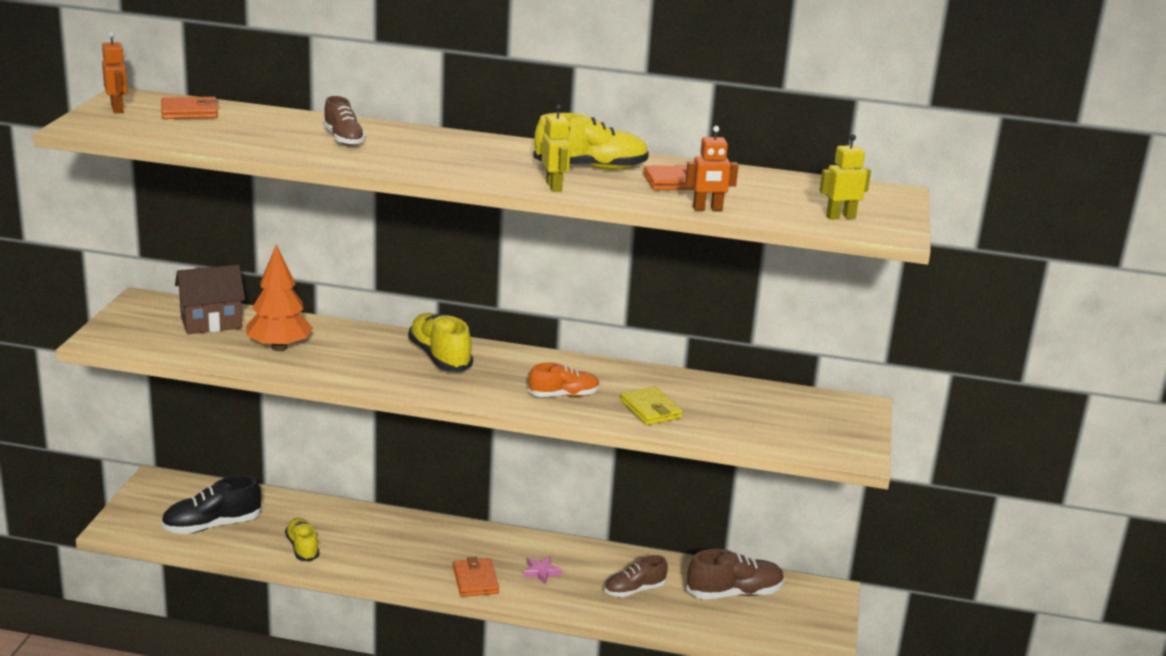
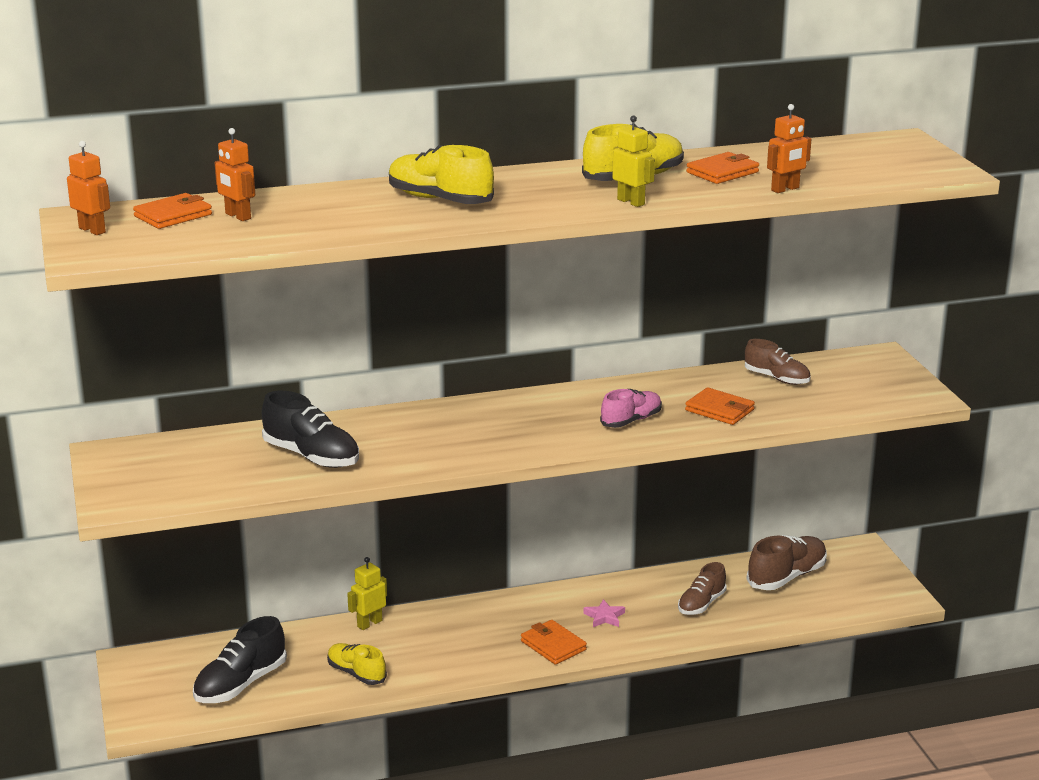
camera: 25 degrees left, 0 degrees up
brown house [175,265,245,334] -> none
orange tree [246,244,313,351] -> black shoe [262,391,359,468]
brown shoe [323,96,366,146] -> brown shoe moved to [745,339,811,385]
yellow shoe [408,313,473,372] -> yellow shoe moved to [389,145,494,204]
orange shoe [528,362,600,397] -> pink shoe [600,389,662,428]
yellow wallet [620,386,683,425] -> orange wallet [685,387,755,425]
yellow robot [819,134,871,220] -> yellow robot moved to [347,557,387,630]
none -> orange robot [215,128,255,221]

